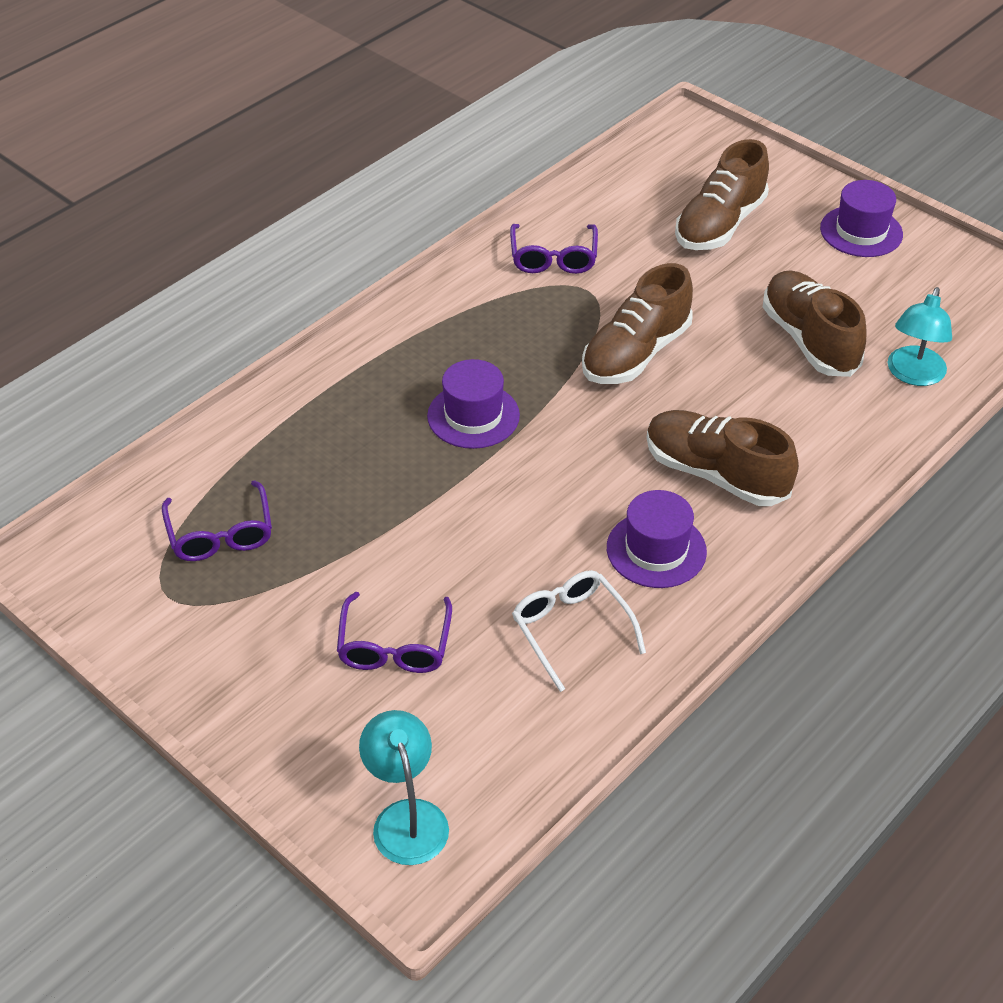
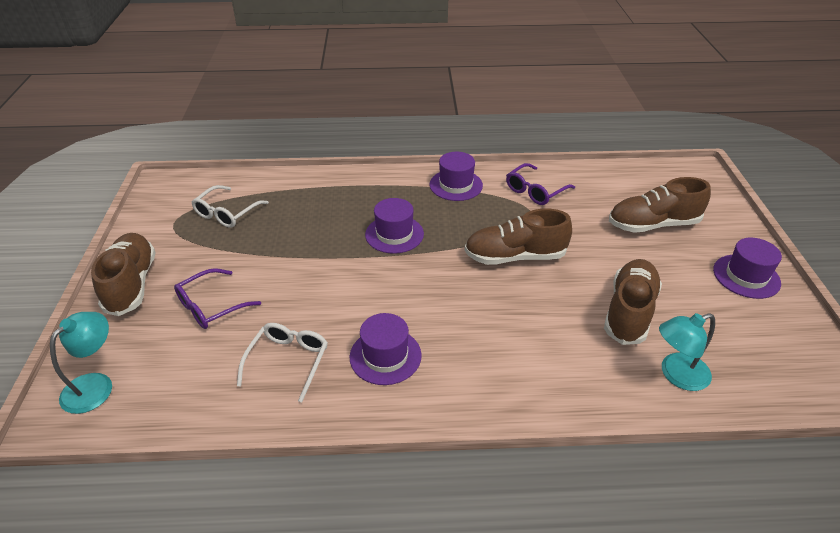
camera: 45 degrees right, 5 degrees down
purple glasses [162,480,272,561] -> white glasses [191,185,269,228]
brown shoe [646,410,799,506] -> brown shoe moved to [91,233,156,316]
none -> purple hat [429,152,483,201]

